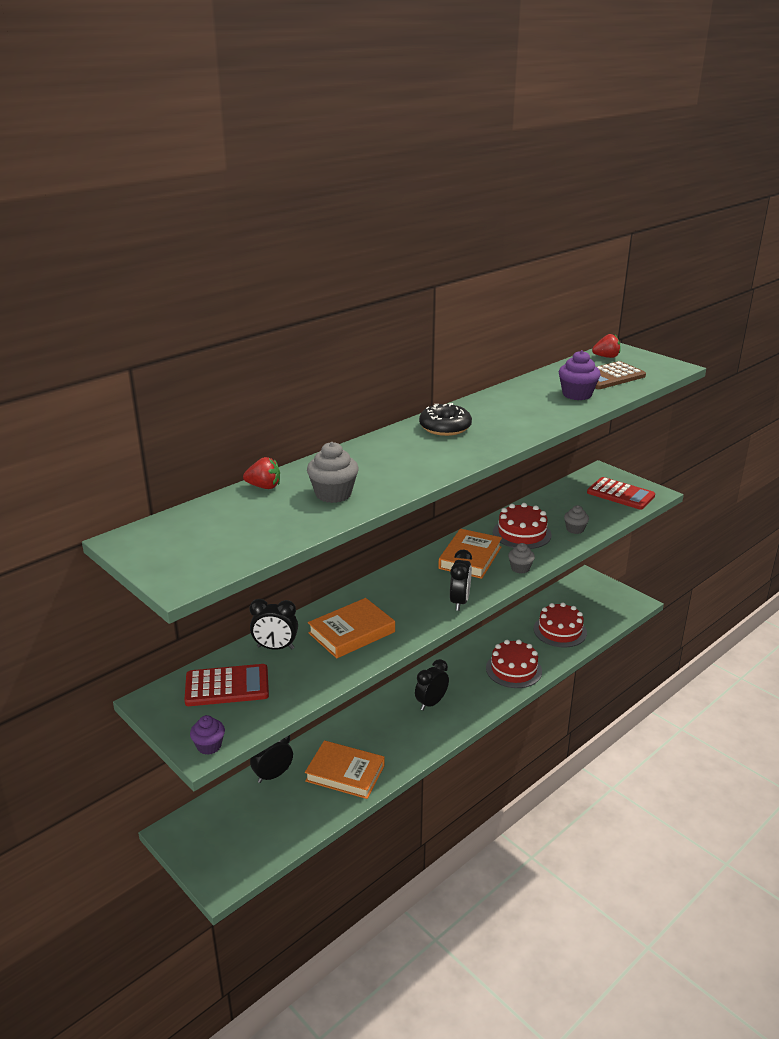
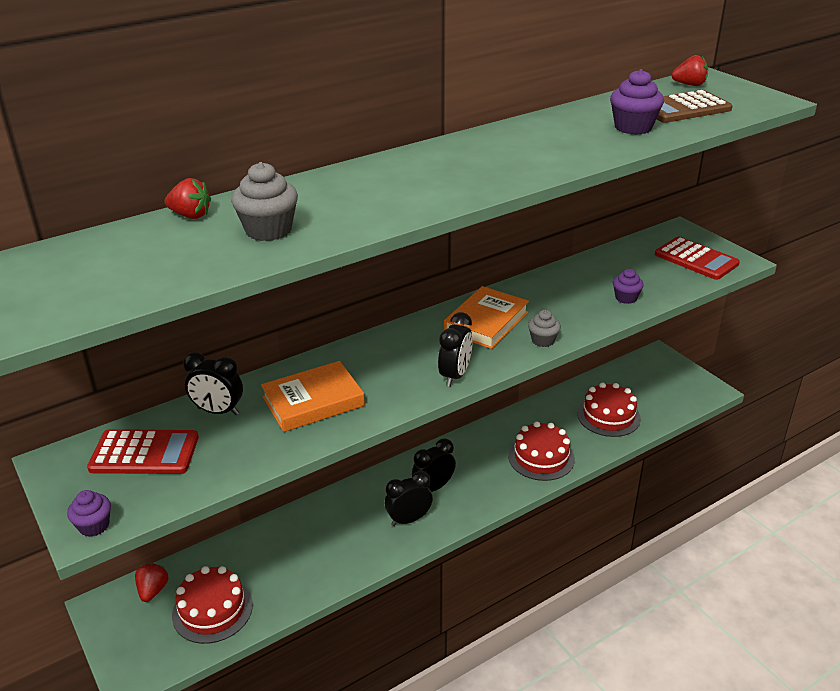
camera: 10 degrees right, 5 degrees up
black clock [250,735,293,783] -> black clock moved to [385,471,433,526]
orange book [305,740,385,799] -> none
black donut [419,403,472,436] -> none
red cake [493,503,552,549] -> red cake moved to [172,566,253,644]
grey cupcake [564,505,589,534] -> purple cupcake [613,269,644,304]
none -> red strawberry [135,563,169,602]

